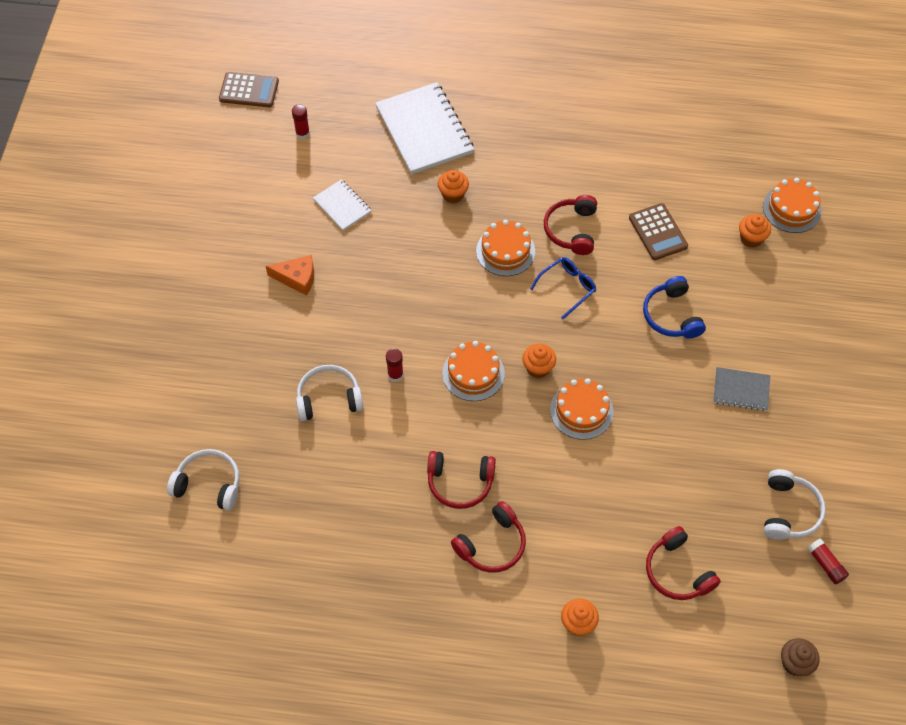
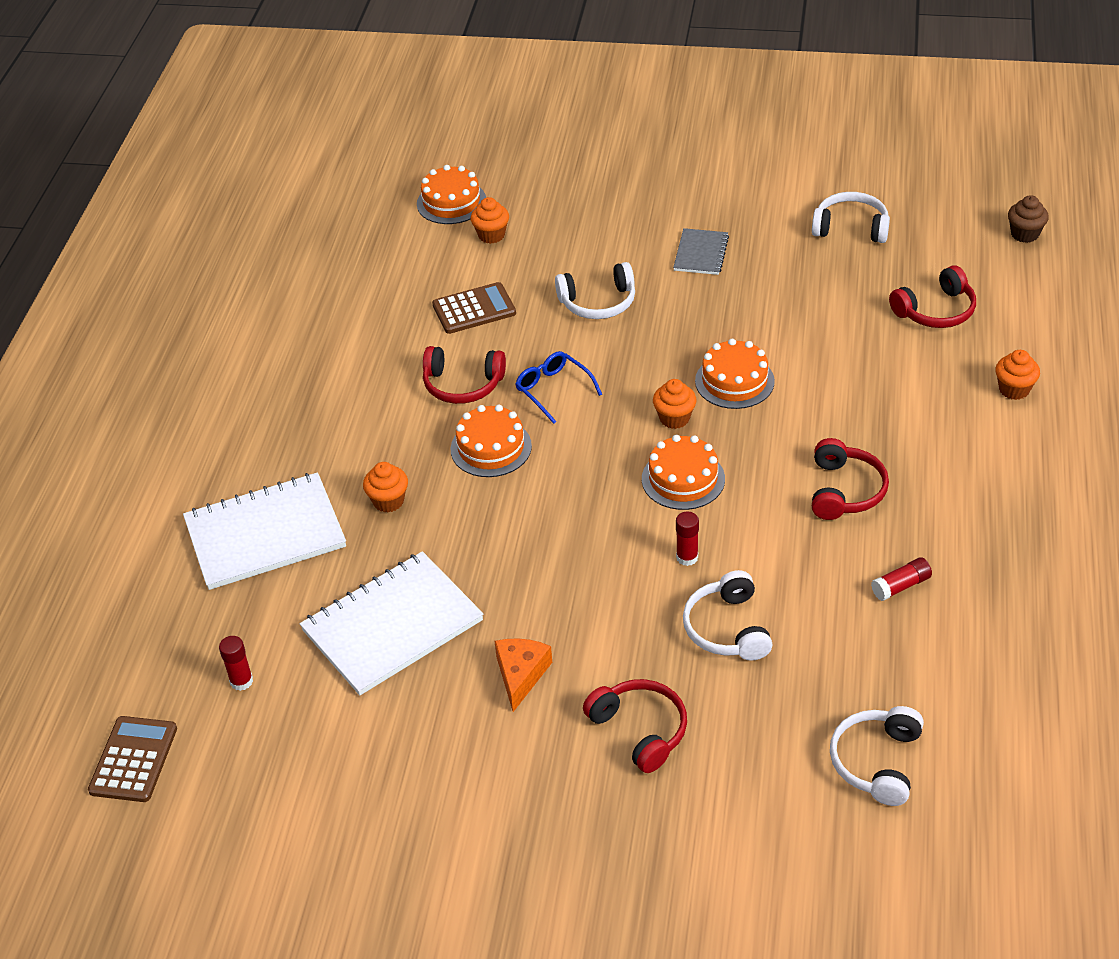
camera: 85 degrees left, 15 degrees down
white notebook [313,179,372,231] -> white notebook [300,551,484,695], size x1.95
red headphones [451,501,526,573] -> red headphones moved to [583,679,687,773]
blue headphones [643,276,706,339] -> white headphones [555,262,635,319]
red glue stick [807,539,849,584] -> red glue stick moved to [871,557,932,601]

